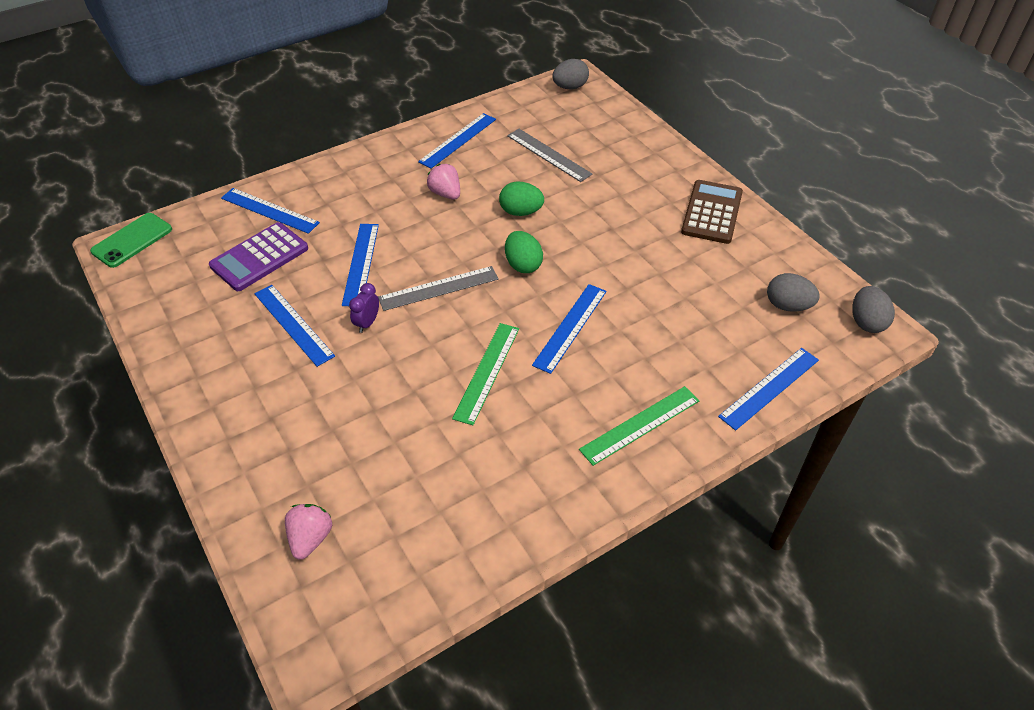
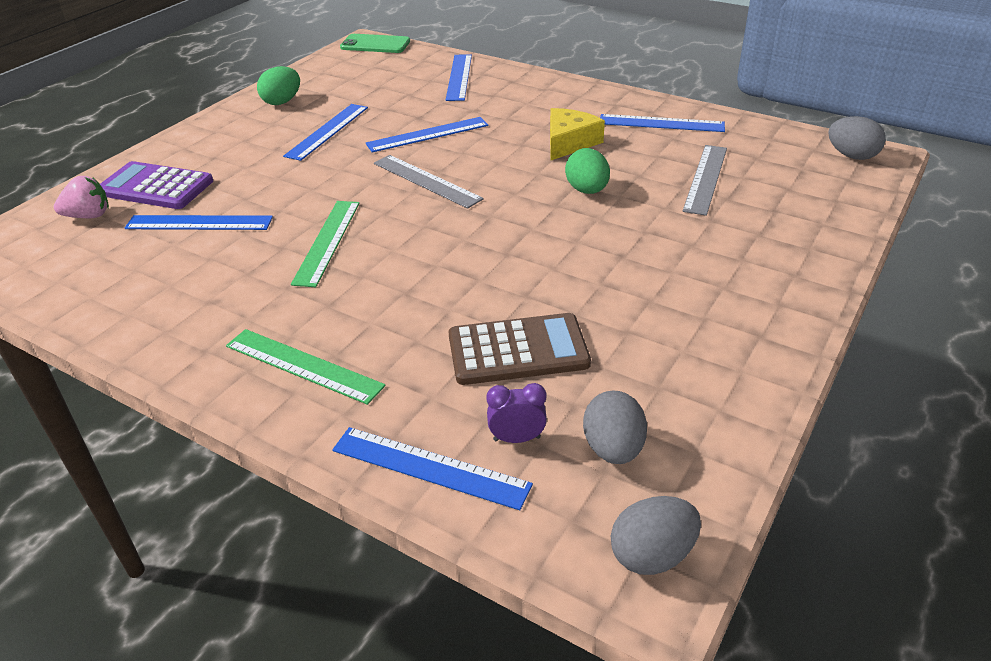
camera: 65 degrees right, 10 degrees down
purple calculator [209,222,308,291] -> purple calculator moved to [100,161,213,209]
purple clock [349,283,379,333] -> purple clock moved to [486,383,547,443]
pink strawberry [427,164,460,200] -> yellow cheese [550,108,605,160]
green ruler [452,323,519,425] -> green ruler turned 75 degrees counterclockwise [291,201,360,287]
green egg [505,231,543,273] -> green egg moved to [257,66,300,105]
blue ruler [532,284,607,374] -> blue ruler moved to [125,215,273,230]
brown calculator [681,180,743,244] -> brown calculator moved to [449,313,591,385]

